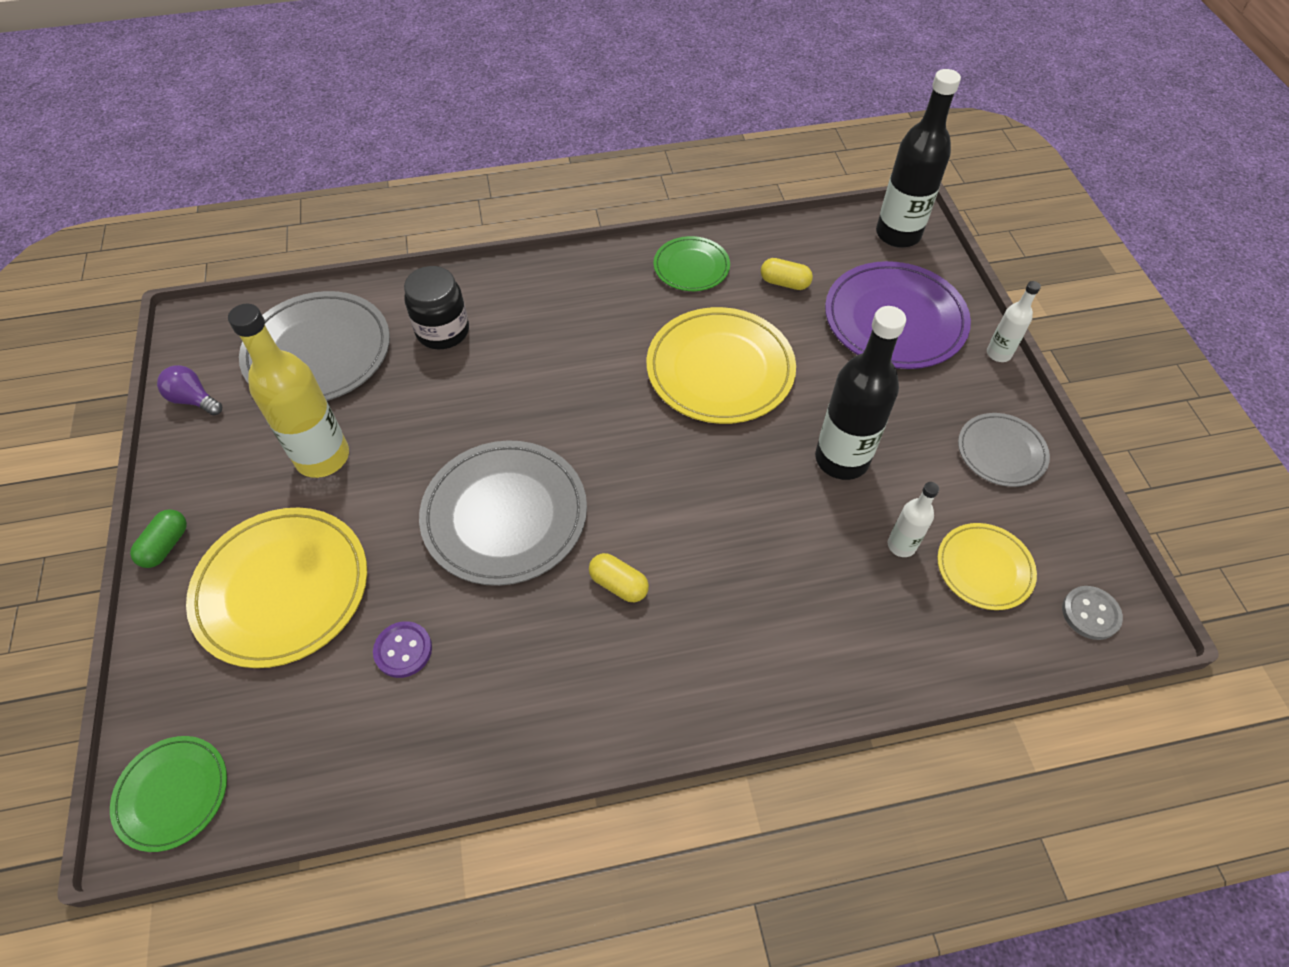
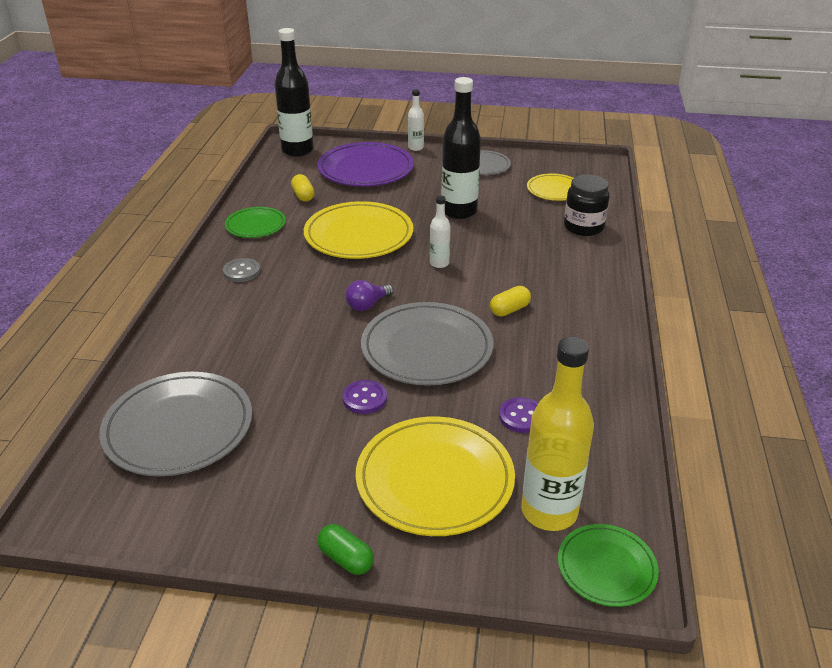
camera: 70 degrees left, 20 degrees down
purple light bulb [157,365,222,415] -> purple light bulb moved to [346,280,394,311]
yellow bottle [228,304,349,478] -> yellow bottle moved to [521,337,594,531]
black jar [404,266,469,349] -> black jar moved to [564,174,610,236]
yellow capsule [761,258,813,290] -> yellow capsule turned 60 degrees counterclockwise [291,174,315,202]
white bottle [888,482,939,557] -> white bottle moved to [430,196,451,268]
grey button [1062,586,1123,640] -> grey button moved to [223,258,260,282]
none -> purple button [342,380,387,414]

